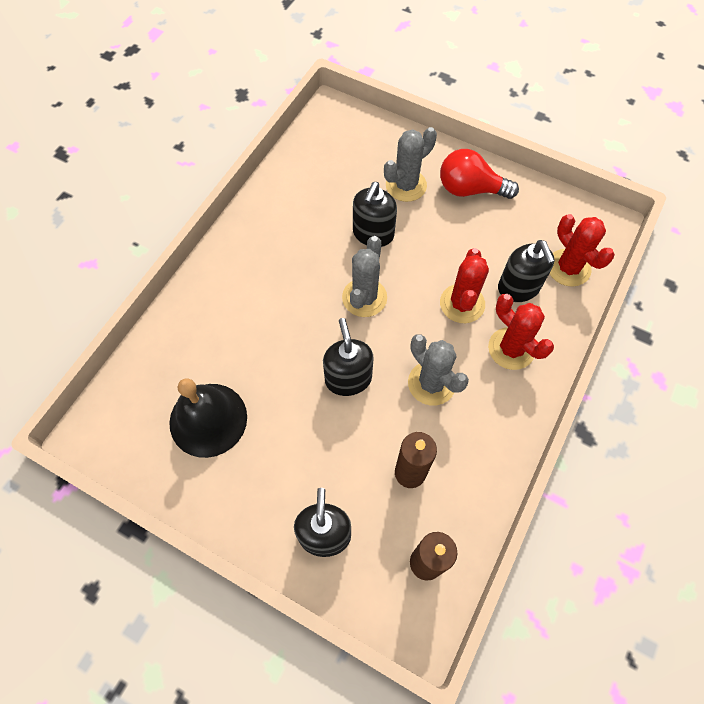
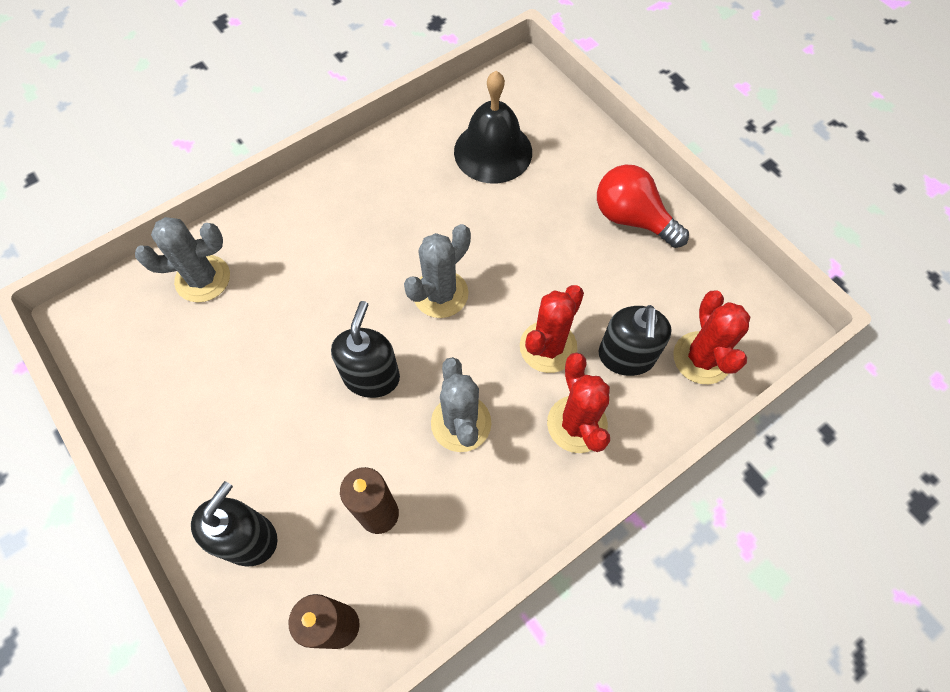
camera: 25 degrees right, 0 degrees up
black bell [169,378,247,458] -> black bell moved to [454,71,532,184]
black soap dispenser [353,182,397,247] -> none
grey cactus [384,127,437,202] -> grey cactus moved to [135,217,230,302]

